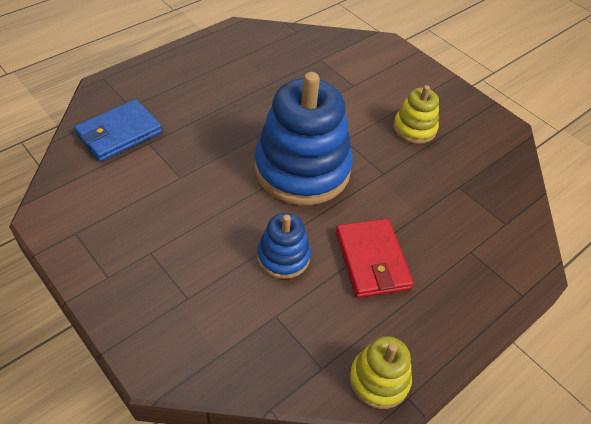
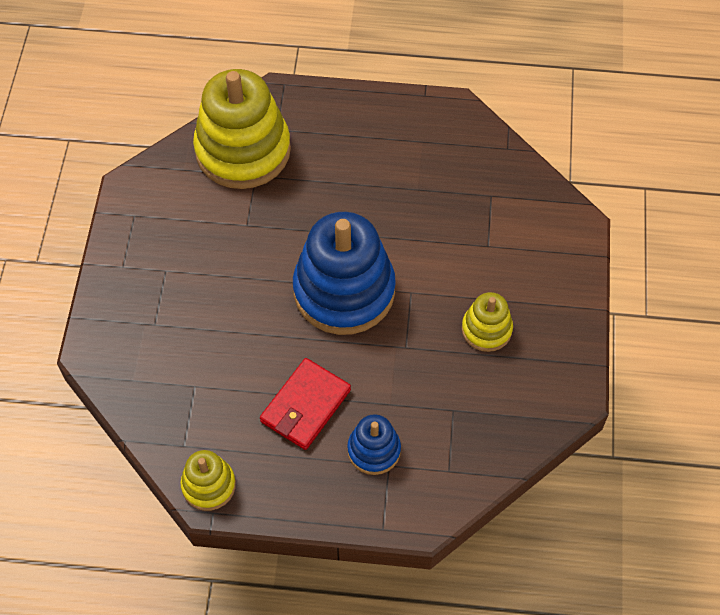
camera: 50 degrees right, 10 degrees up
blue wallet [74,99,162,162] -> yellow stacking toy [193,69,291,189]
blue stacking toy [257,213,311,279] -> blue stacking toy moved to [347,414,401,475]

